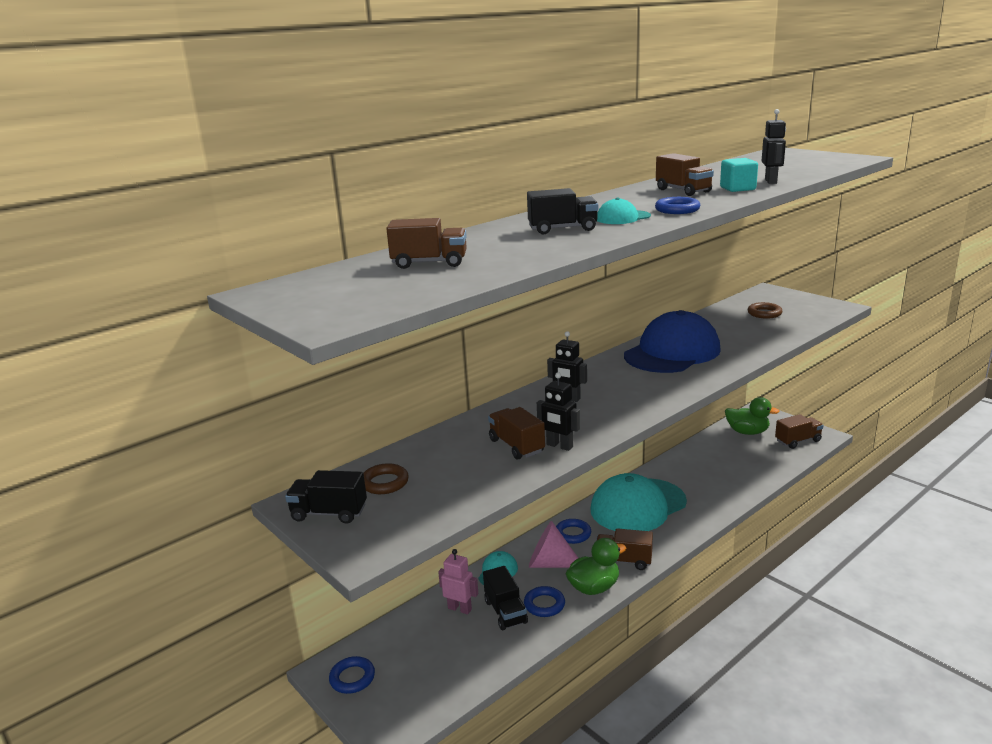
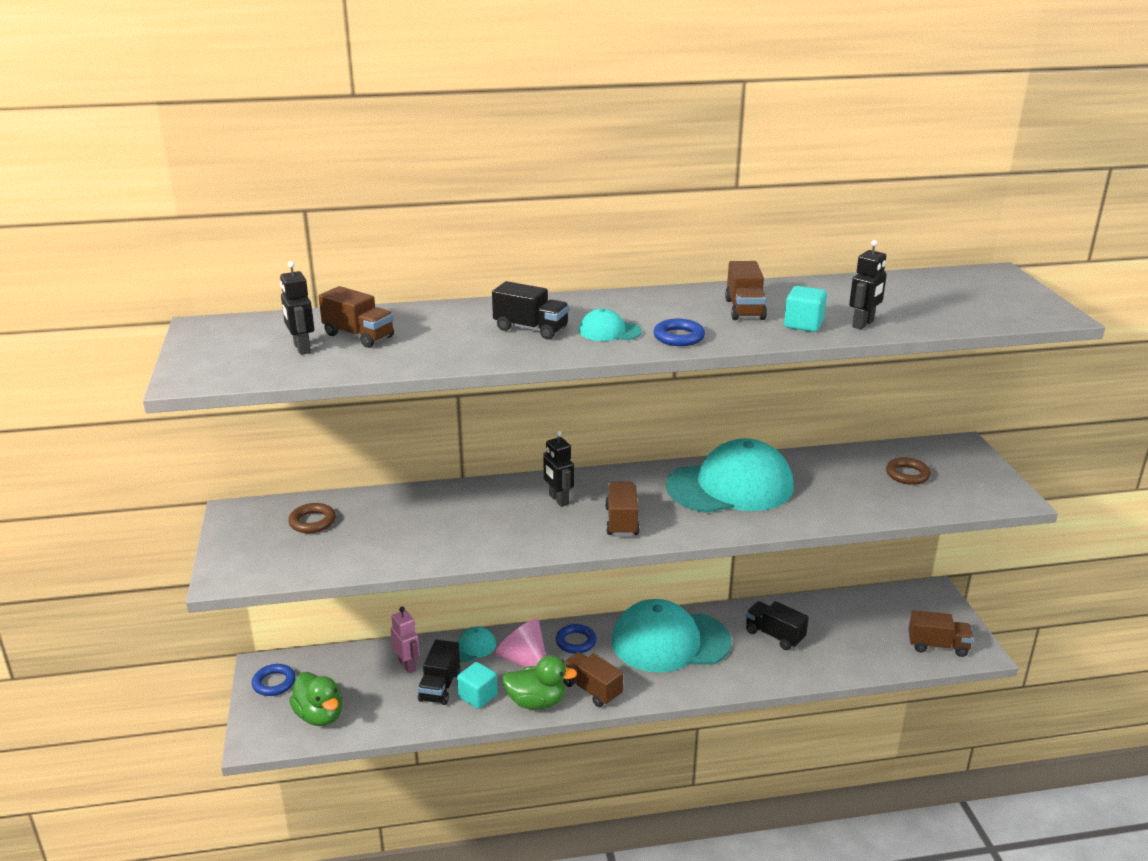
camera: 30 degrees right, 5 degrees up
black truck [285,470,367,524] -> black truck moved to [746,601,809,650]
brown truck [488,407,545,460] -> brown truck moved to [605,482,640,536]
blue ring [524,586,565,617] -> turquoise cube [457,662,498,709]
black robot [537,372,580,451] -> black robot moved to [280,261,314,355]
blue cap [624,310,721,373] -> turquoise cap [666,438,794,513]
green duck [725,397,780,435] -> green duck moved to [289,672,342,726]

